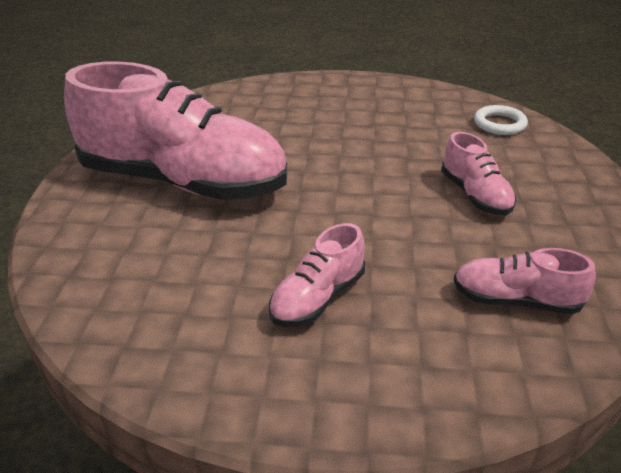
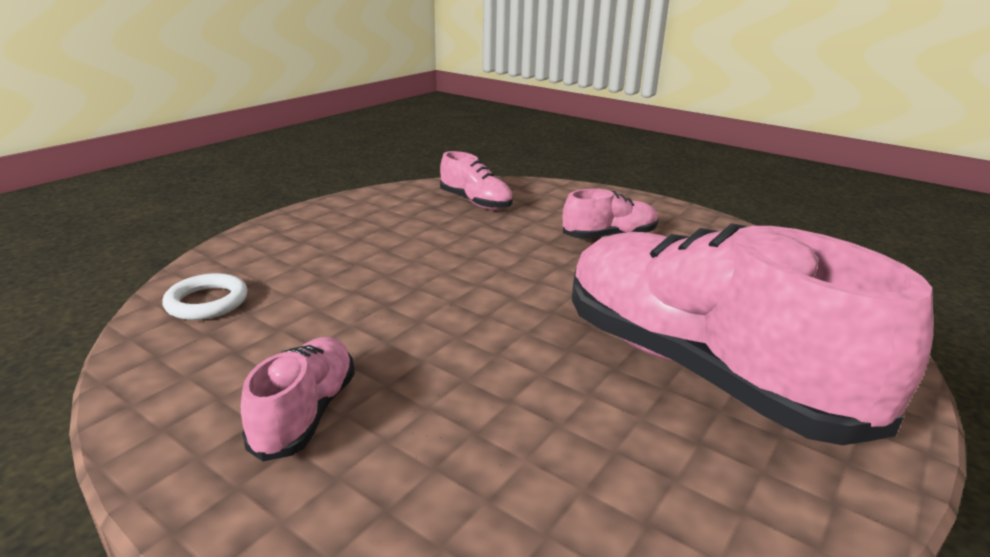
camera: 150 degrees left, 10 degrees down
pink shoe [441,132,516,215] -> pink shoe moved to [241,337,355,461]

